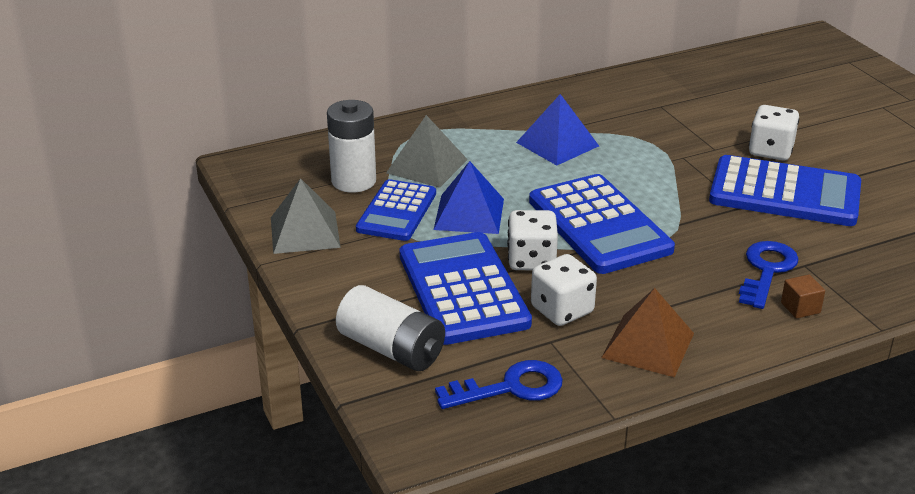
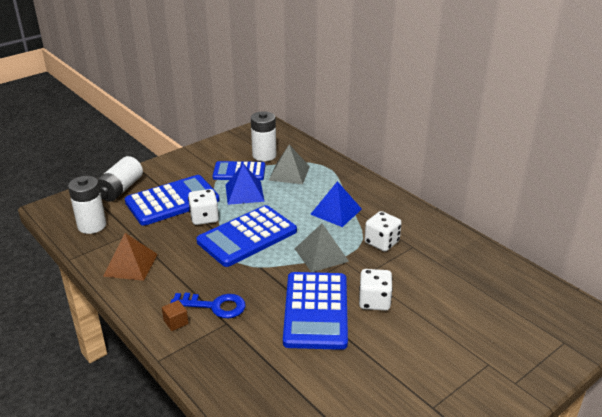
camera: 75 degrees right, 0 degrees up
grey pyramid [271,178,341,254] -> grey pyramid moved to [295,223,349,272]
blue key [435,360,563,409] -> white battery [68,176,106,234]
white dice [531,254,597,326] -> white dice moved to [364,211,402,252]

